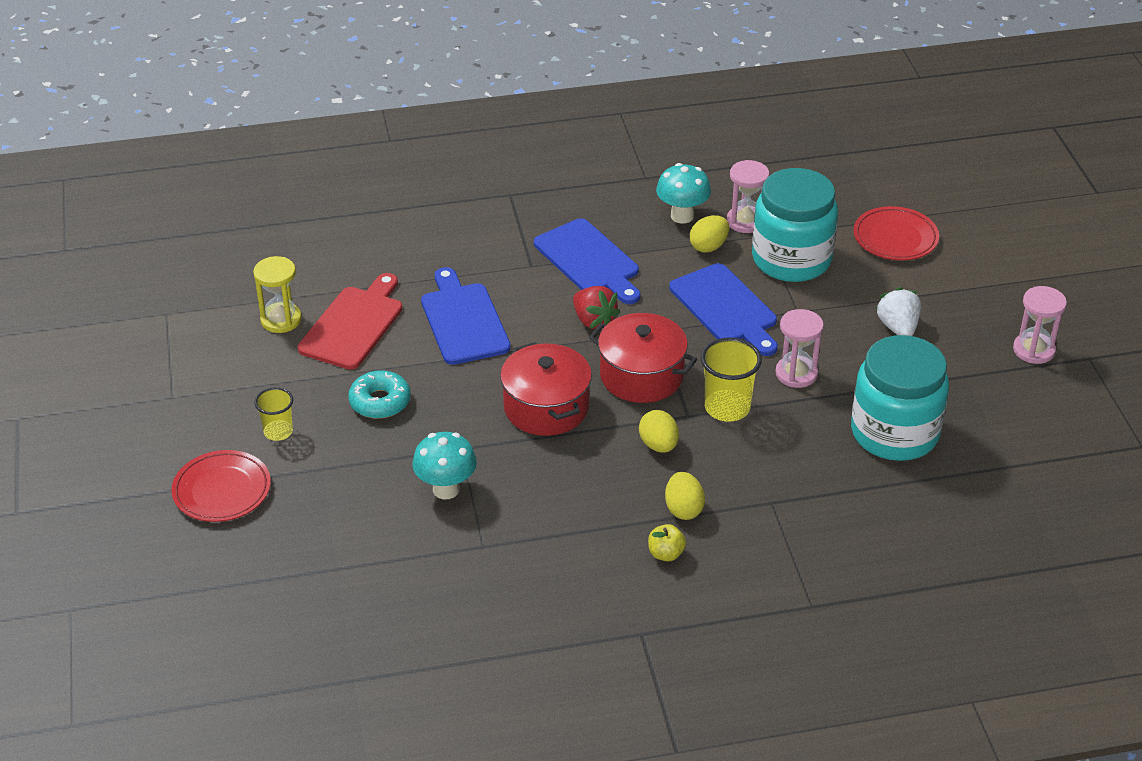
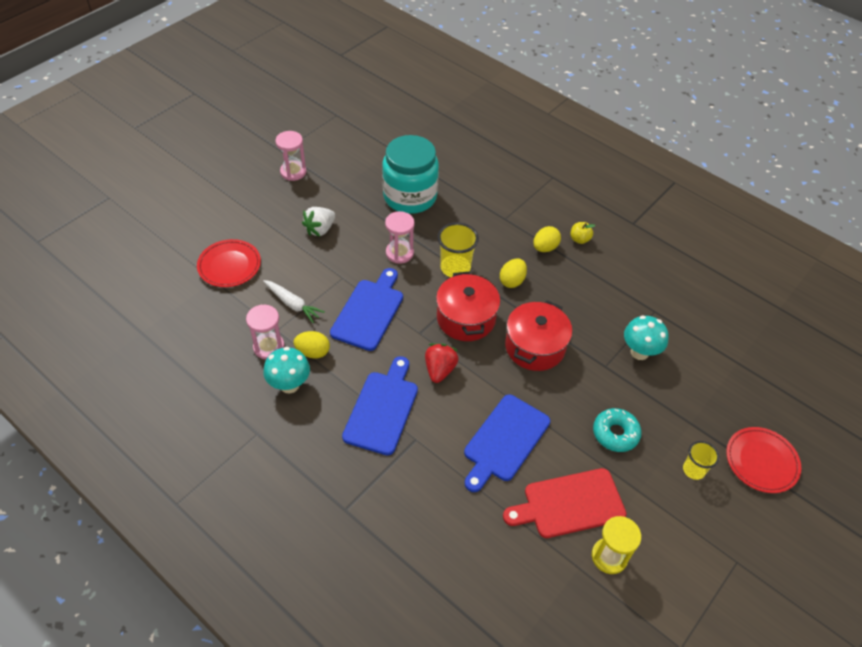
camera: 130 degrees left, 10 degrees up
turquoise jar [752,168,838,282] -> white carrot [263,280,325,323]

